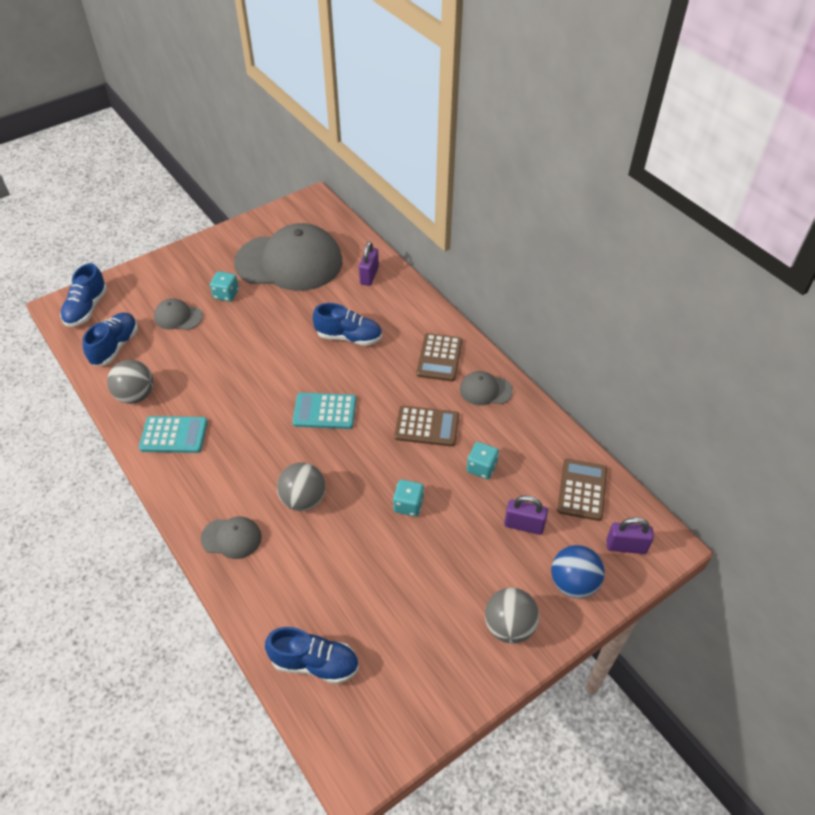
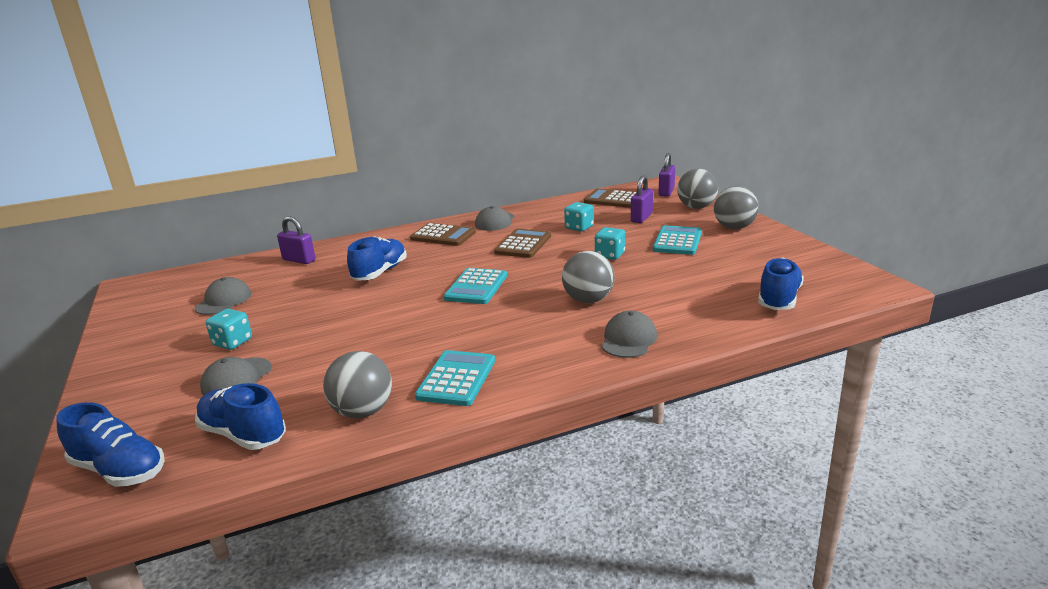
camera: 75 degrees left, 25 degrees down
grey cap [234,223,342,291] -> grey cap [195,277,251,315], size x0.43
blue ball [551,545,605,598] -> grey ball [677,169,718,209]
none -> turquoise calculator [653,225,702,255]

